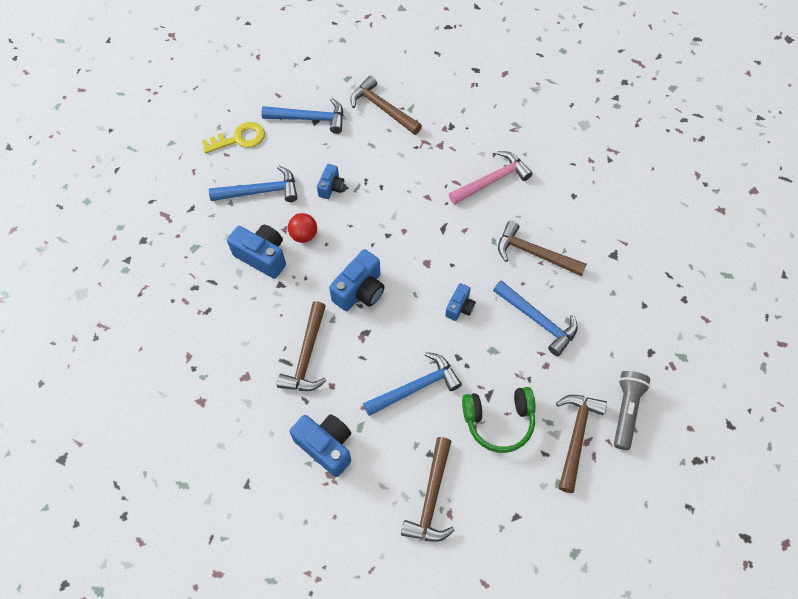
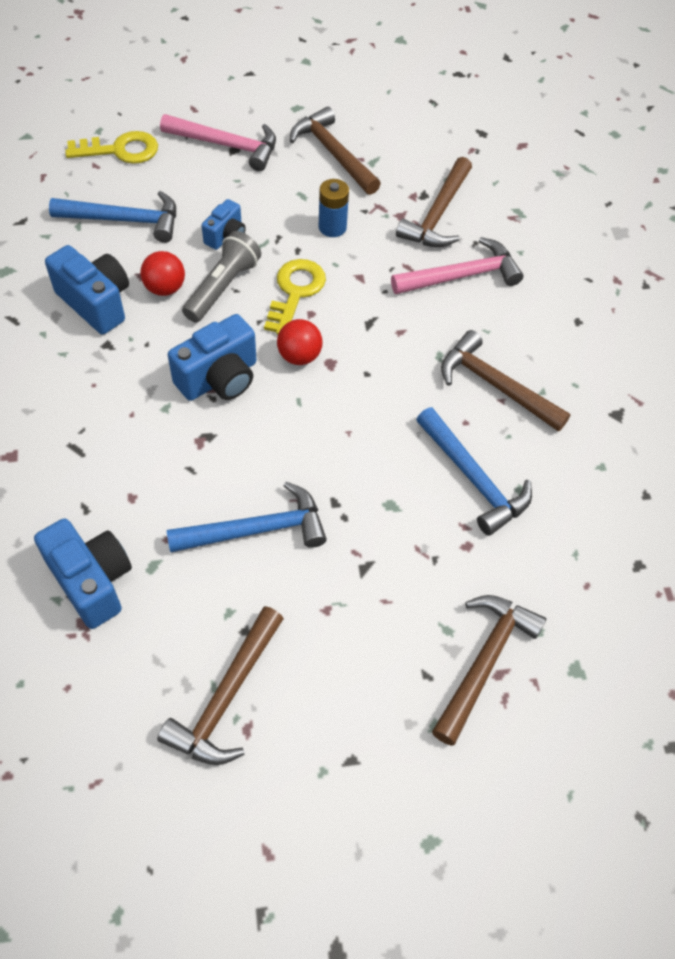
camera: 10 degrees right, 5 degrees down
blue hammer [262,98,343,134] -> pink hammer [160,114,276,171]
brown hammer [277,301,326,391] -> brown hammer moved to [396,157,472,247]
blue camera [445,283,475,321] -> none
green headphones [462,387,536,453] -> none
grey flashlight [614,371,650,450] -> grey flashlight moved to [182,231,261,323]
none -> yellow key [264,259,326,335]
none -> red ball [277,319,322,365]
none -> blue battery [319,179,349,237]

